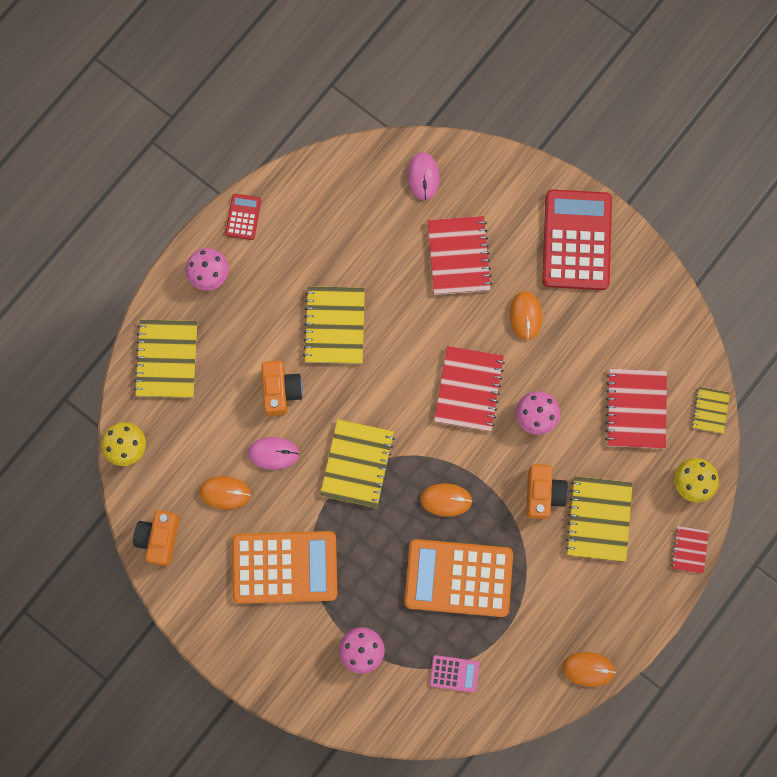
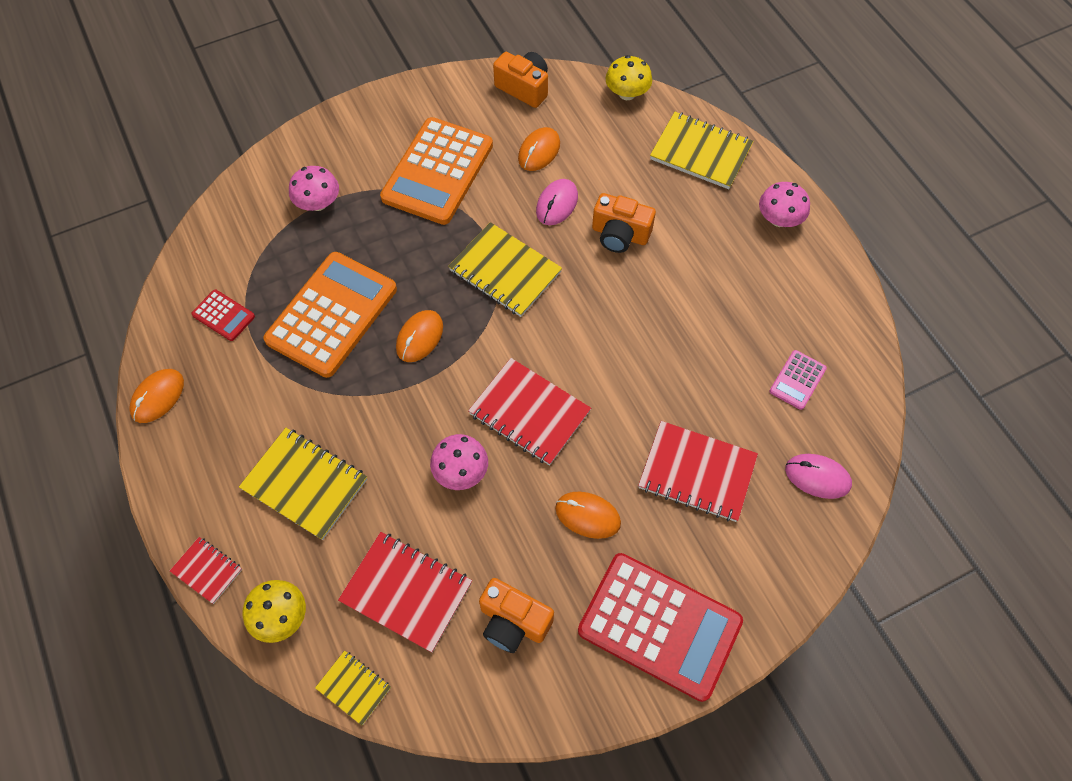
camera: 115 degrees right, 15 degrees down
red calculator [225,194,261,240] -> red calculator moved to [191,290,255,341]
yellow notebook [303,286,365,364] -> none
pink calculator [429,655,479,693] -> pink calculator moved to [770,350,827,410]
orange camera [526,464,568,519] -> orange camera moved to [479,578,554,653]

